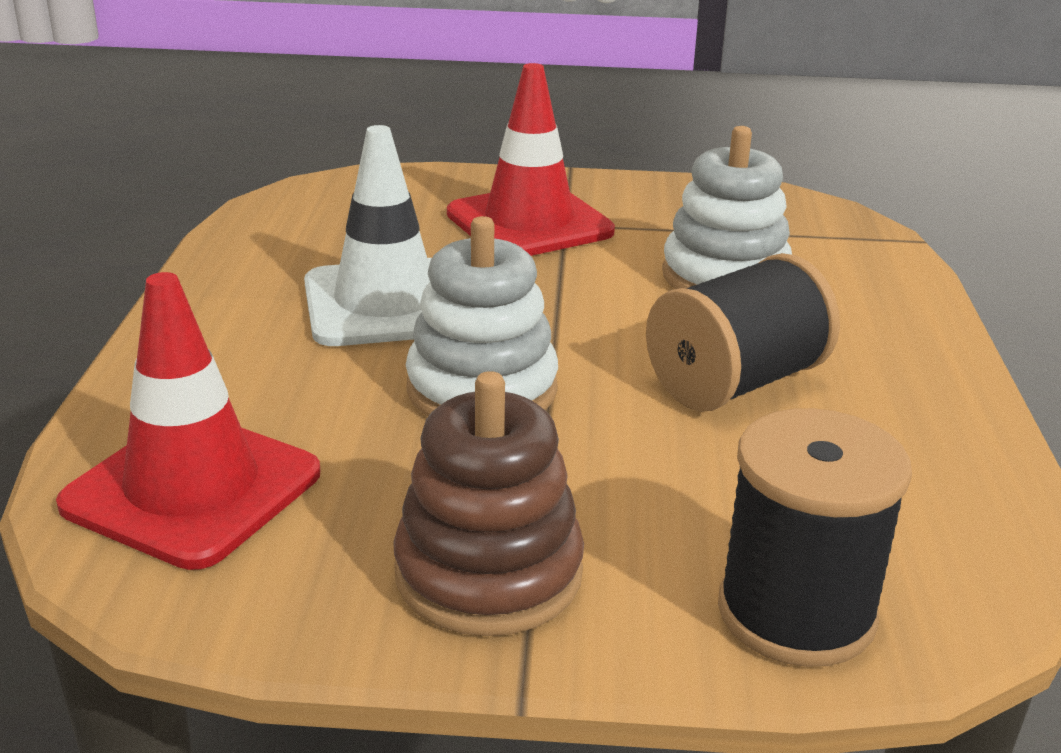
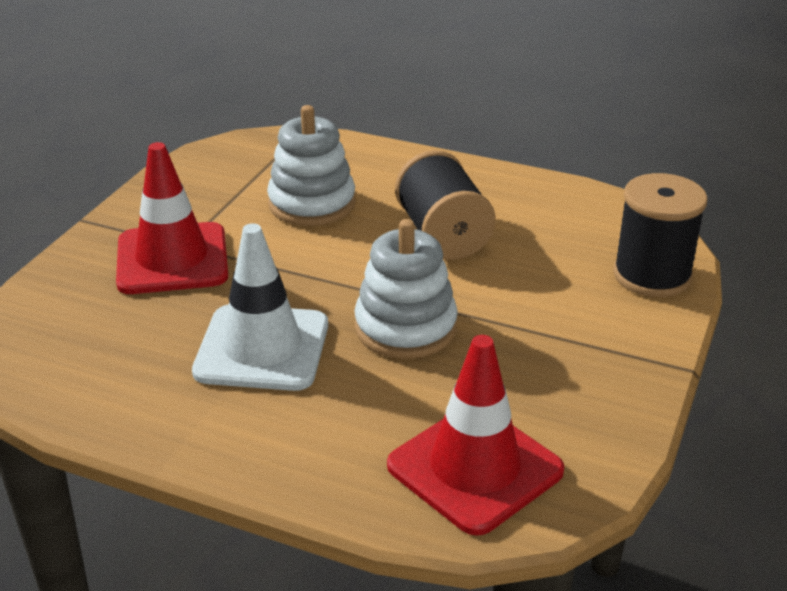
camera: 70 degrees left, 5 degrees up
brown stacking toy [393,371,584,636] -> none

